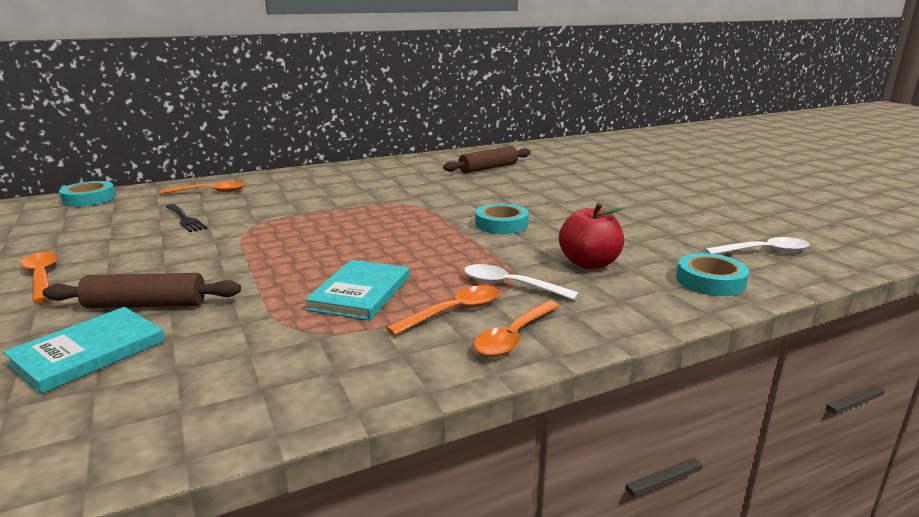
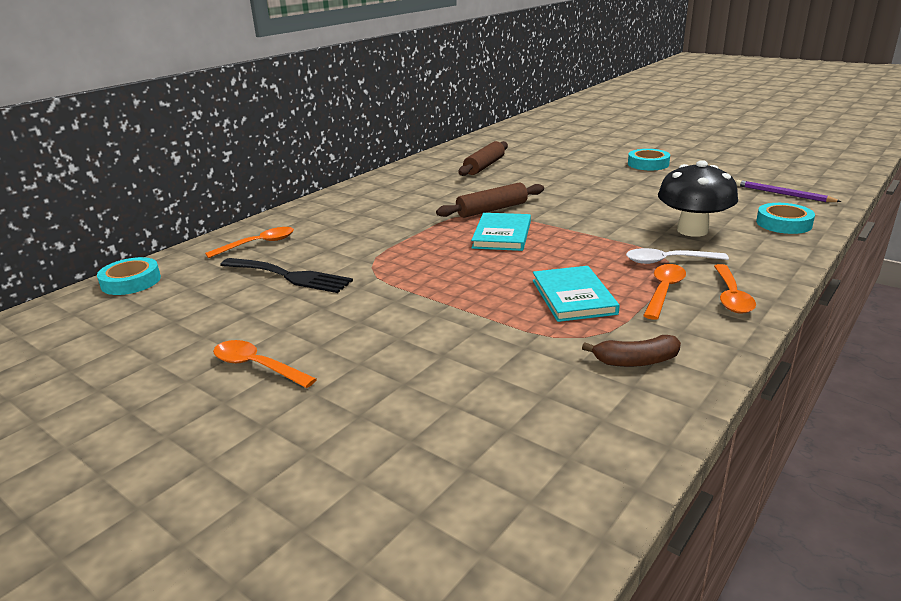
camera: 25 degrees left, 5 degrees up
turquoise book [3,307,165,394] -> turquoise book moved to [471,213,531,251]
brown rolling pin [43,273,241,308] -> brown rolling pin moved to [436,182,544,218]
black fork [166,204,207,232] -> black fork [220,258,353,293], size x1.54
turquoise tape [475,203,529,234] -> turquoise tape moved to [628,149,670,170]
red apple [559,203,624,269] -> black mushroom [658,160,738,237]
white spoon [705,237,810,254] -> purple pencil [736,180,842,202]
none -> brown banana [582,335,681,367]

